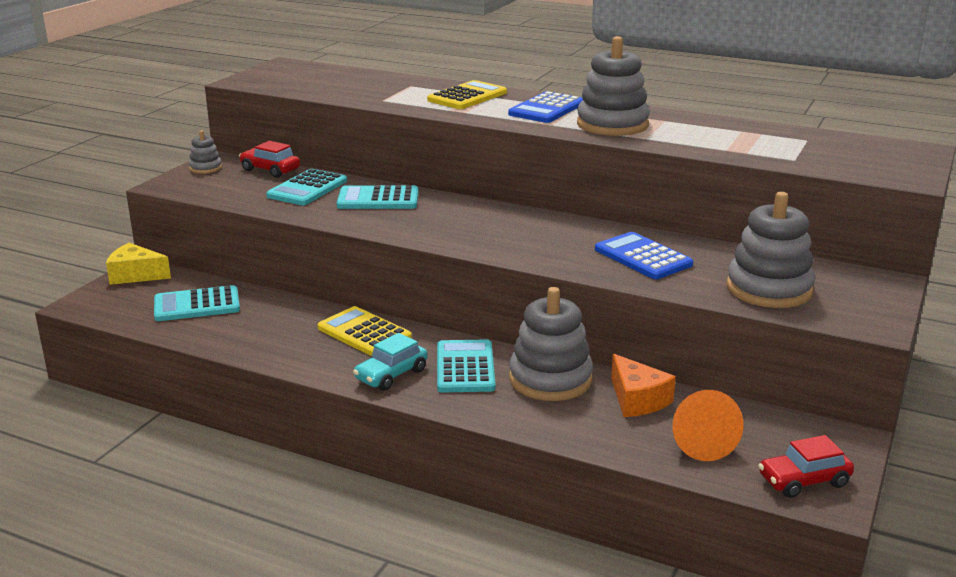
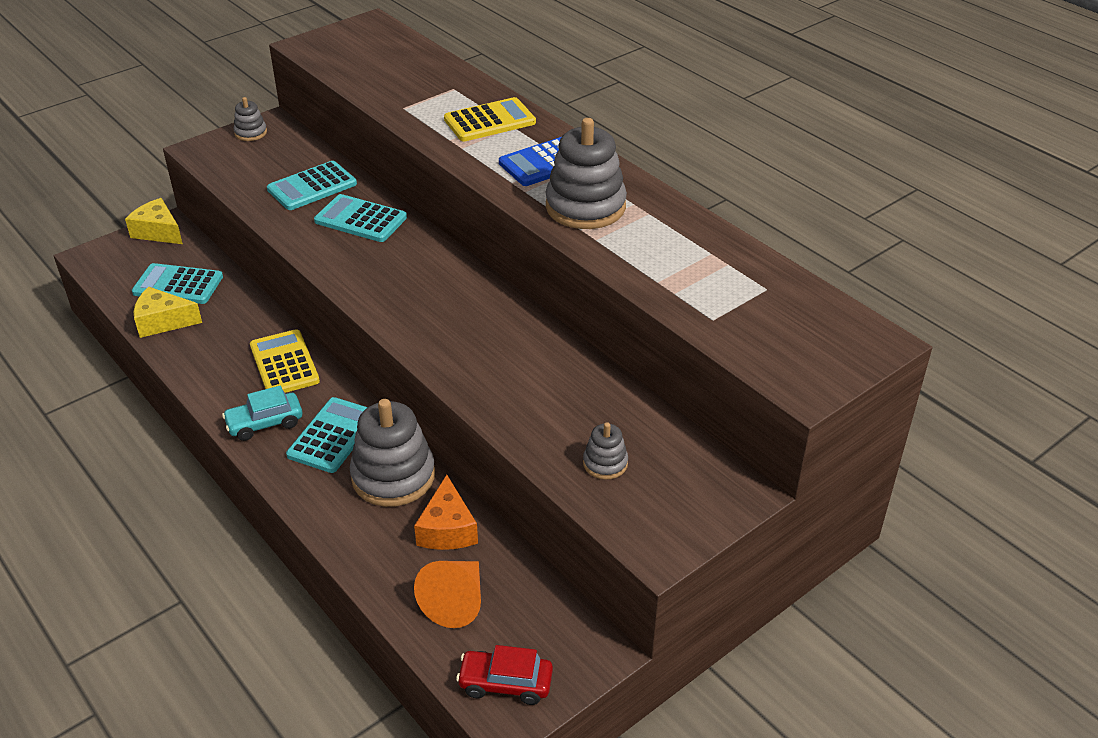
camera: 25 degrees right, 15 degrees up
red car [239,141,300,178] -> none
blue calculator [595,232,693,279] -> none
grey stacking toy [727,192,815,308] -> grey stacking toy [583,422,628,480], size x0.49
none -> yellow cheese [134,287,202,338]

